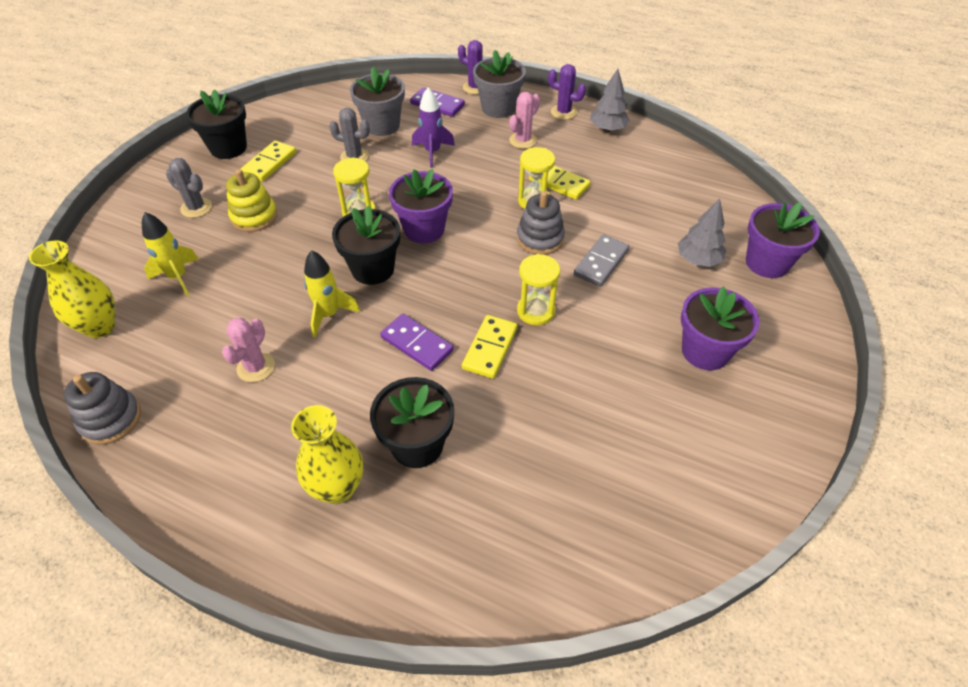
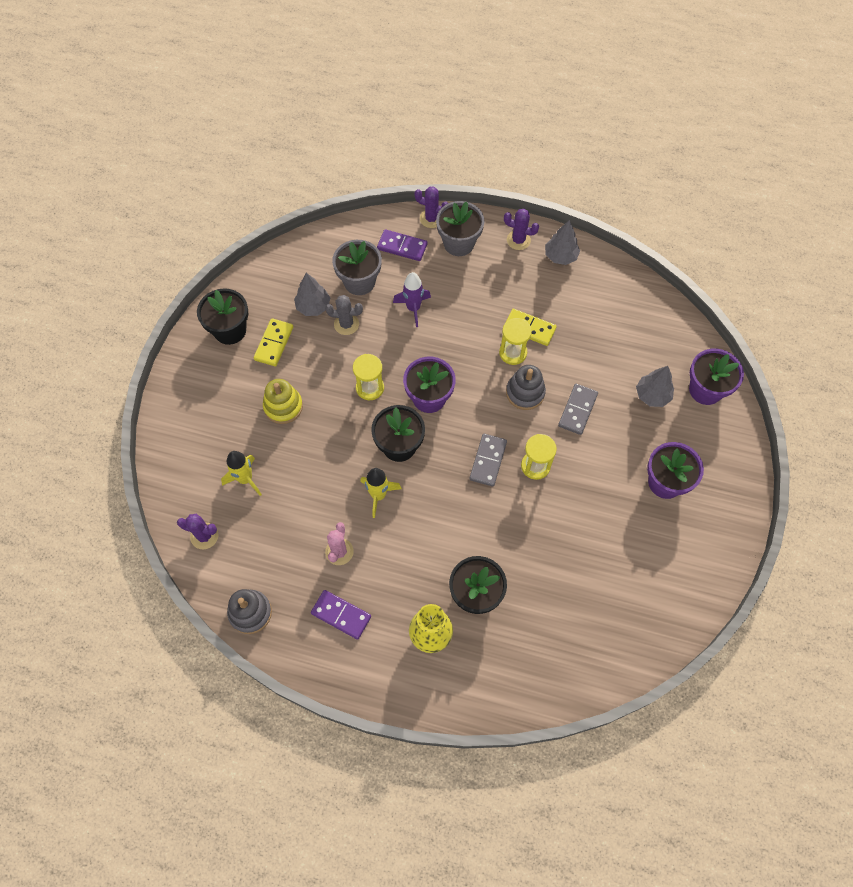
camera: 10 degrees left, 15 degrees up
yellow vase [29,240,115,338] -> purple cactus [177,514,218,549]
grey cactus [166,158,212,218] -> none
purple domino [380,314,454,371] -> purple domino moved to [311,590,371,640]
yellow domino [462,315,518,379] -> none
pink cactus [509,92,540,149] -> none
none -> grey tree [294,273,331,316]
none -> grey domino [469,434,507,487]

